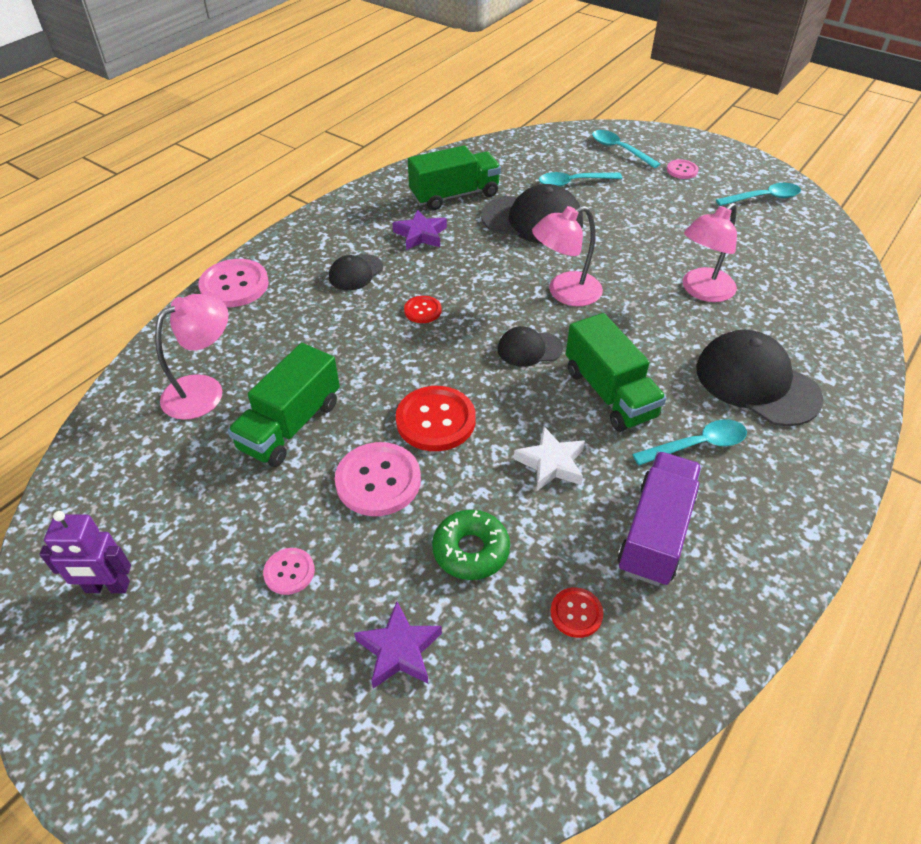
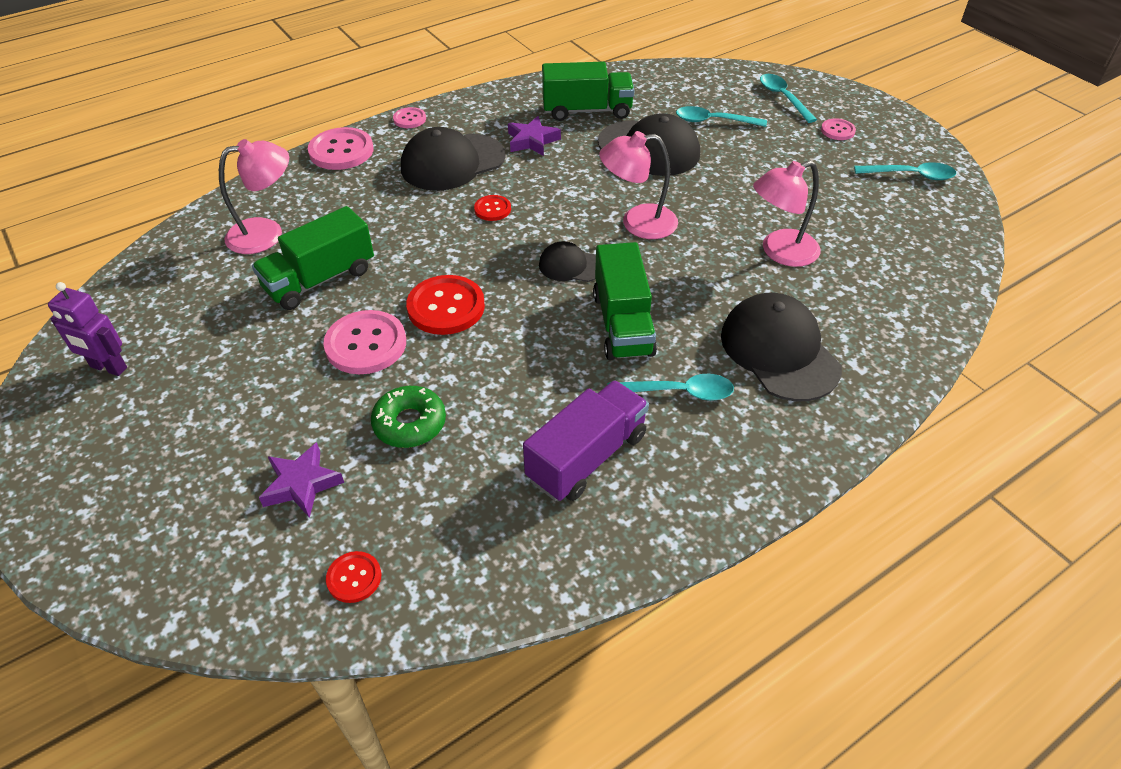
camera: 20 degrees right, 0 degrees up
pink button [263,548,315,595] -> pink button moved to [393,107,426,128]
black cap [329,254,383,290] -> black cap [401,127,506,191], size x1.86
white star [514,427,585,491] -> none
red button [550,587,603,638] -> red button moved to [326,551,381,603]

